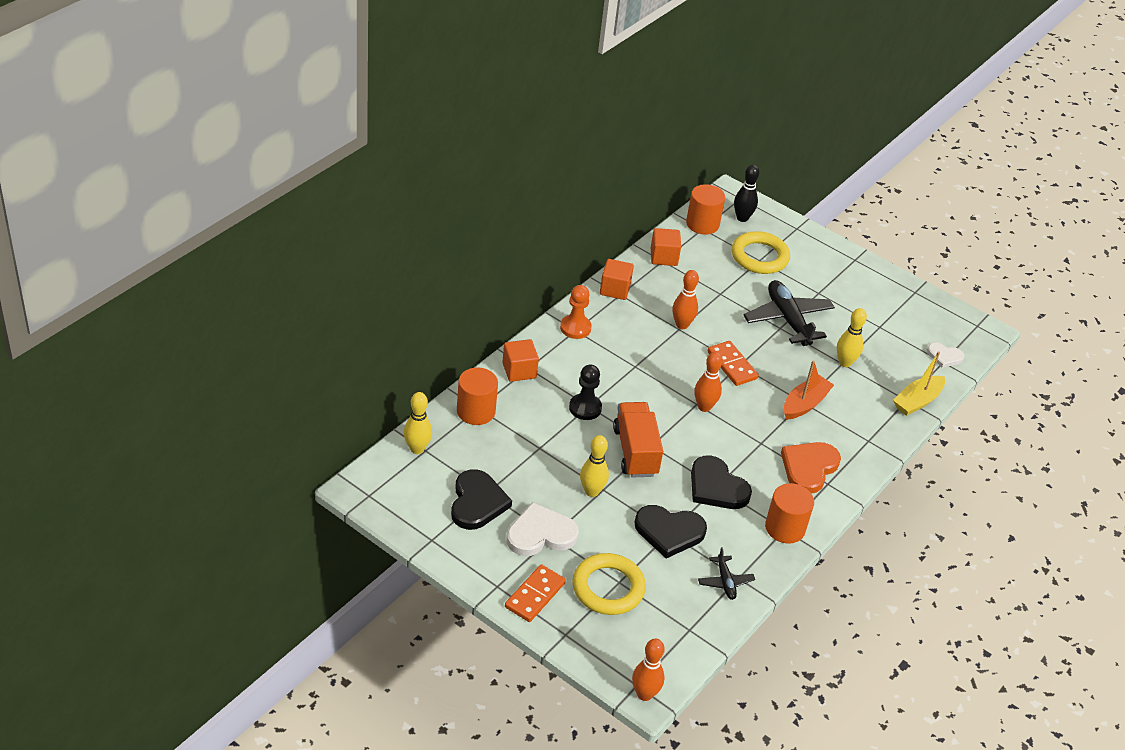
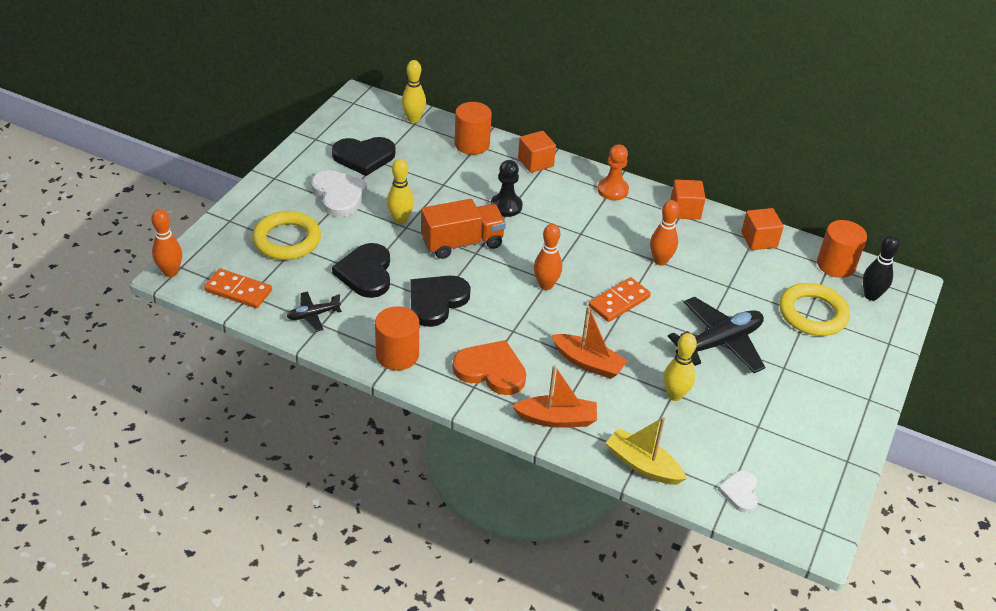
camera: 80 degrees right, 0 degrees up
orange domino [505,564,566,622] -> orange domino moved to [204,268,272,308]
none -> orange boat [512,365,597,428]

